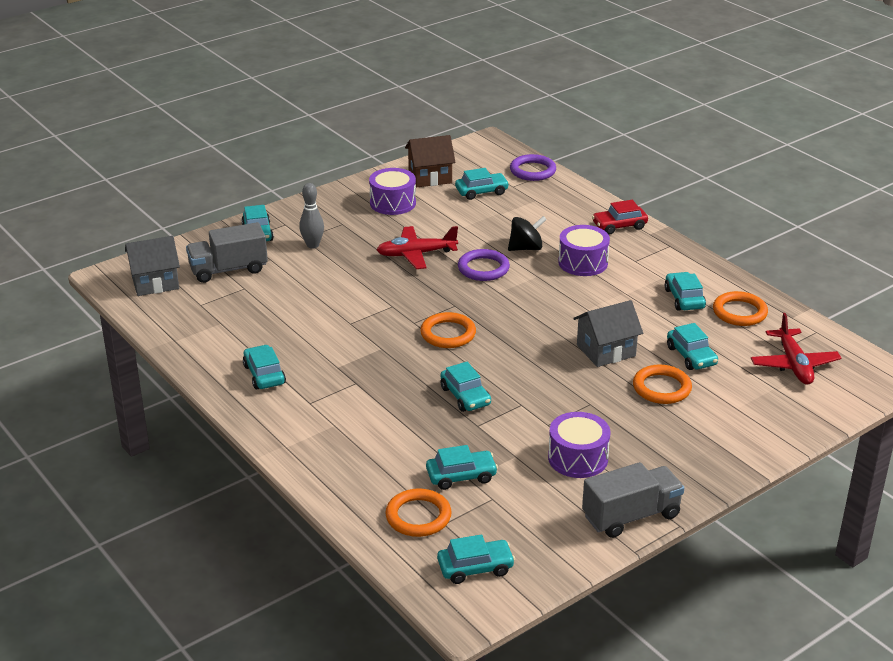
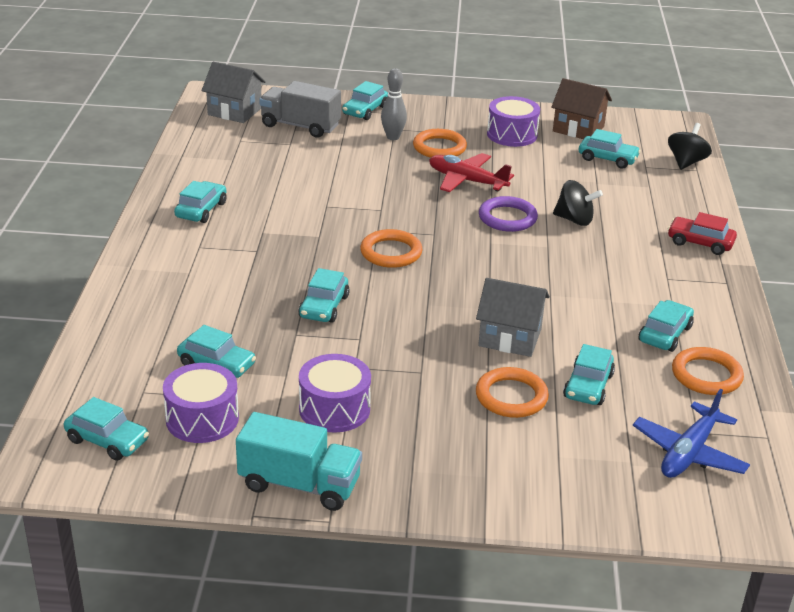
camera: 40 degrees right, 0 degrees up
orange ring [385,488,452,537] -> orange ring moved to [413,129,467,158]
purple ring [510,154,556,181] -> black spinning top [668,123,712,170]
purple drum [558,225,610,276] -> purple drum moved to [163,363,239,443]
grey truck [582,462,684,538] -> turquoise truck [236,412,362,511]
red plane [751,313,841,385] -> blue plane [633,389,750,478]

